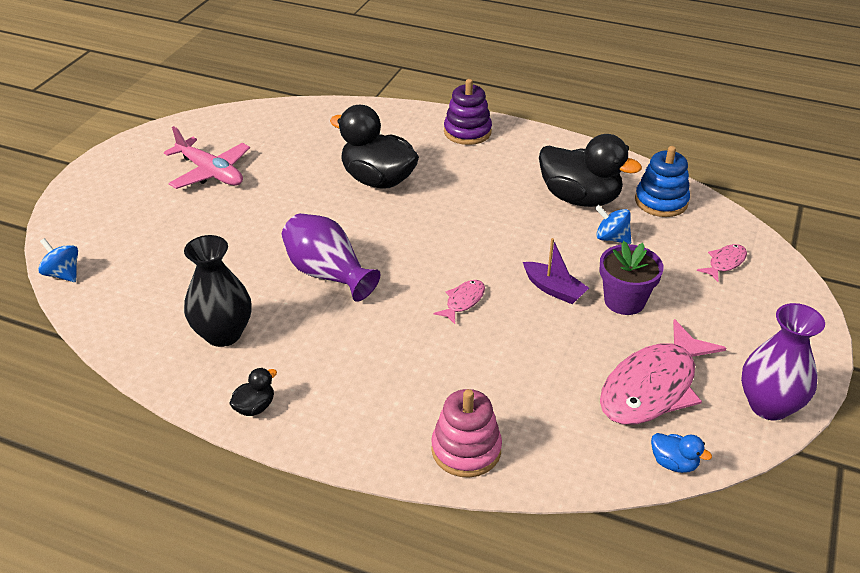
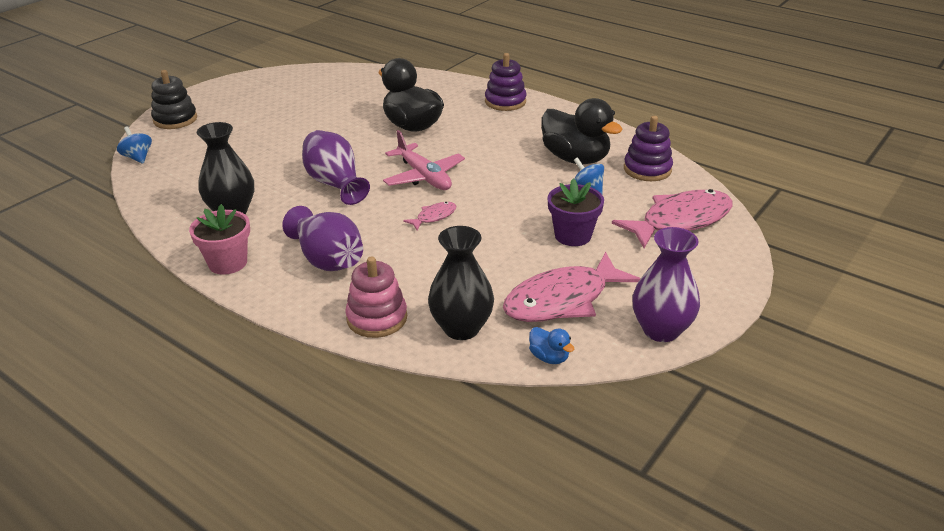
camera: 15 degrees right, 5 degrees down
pink plane [164,126,250,189] -> pink plane moved to [383,130,465,190]
black duck [229,368,277,416] -> pink flower pot [189,204,250,275]
purple boat [523,238,589,304] -> none
blue stacking toy [635,146,690,217] -> purple stacking toy [624,116,673,181]
pink fish [697,244,747,282] -> pink fish [612,189,733,248], size x2.22
none -> black stacking toy [151,70,197,129]
none -> purple vase [282,206,363,271]
none -> black vase [428,226,494,340]

